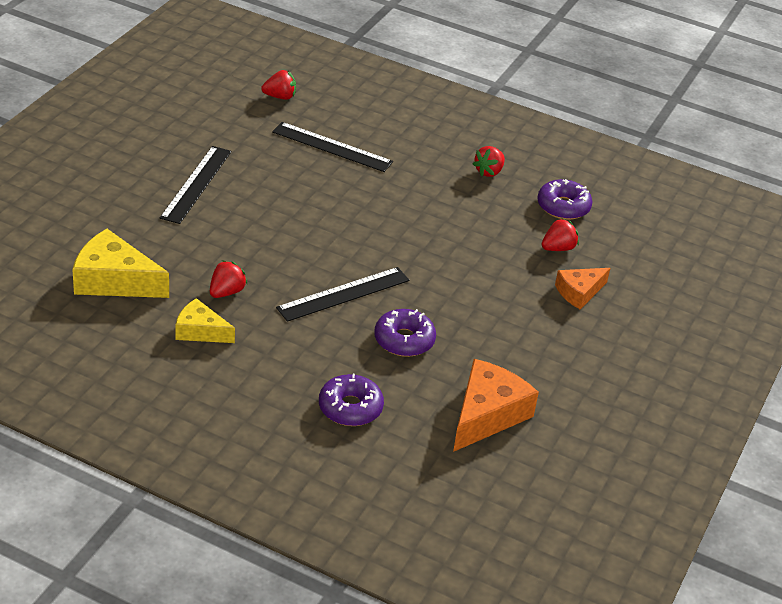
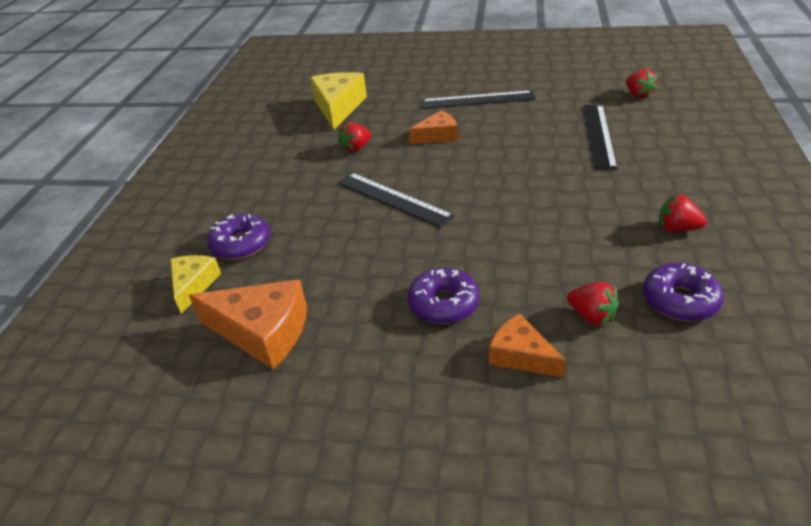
camera: 80 degrees right, 0 degrees up
yellow cheese [175,298,235,343] -> yellow cheese moved to [170,255,221,314]
red strawberry [210,260,247,298] -> red strawberry turned 120 degrees clockwise [338,122,371,153]
purple donut [374,309,436,357] -> purple donut moved to [408,268,479,324]
none -> orange cheese [408,110,458,144]

